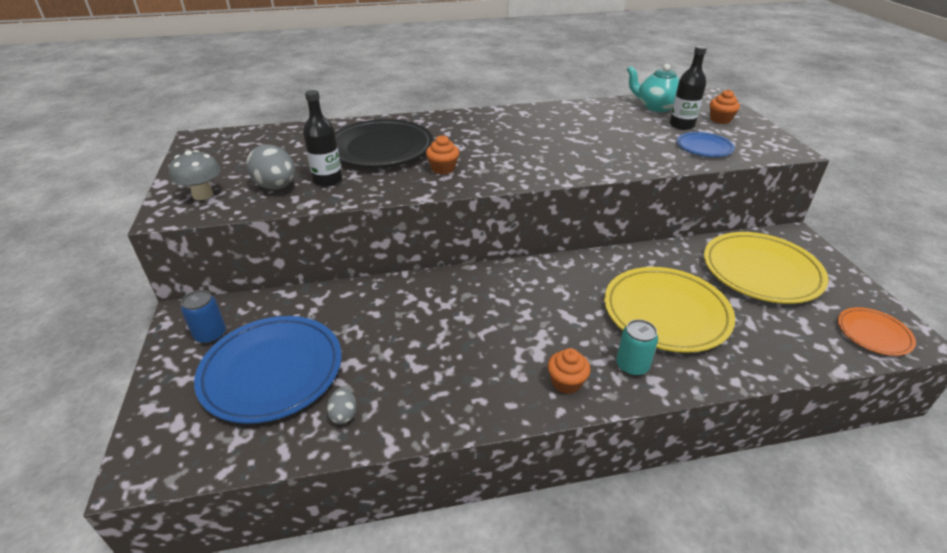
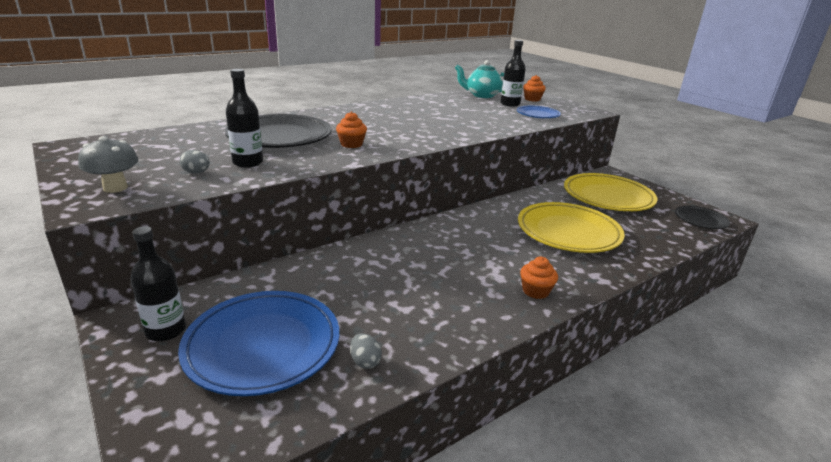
camera: 25 degrees left, 10 degrees down
blue can [181,290,226,344] -> black bottle [130,226,186,341]
grey egg [246,145,295,189] -> grey egg [180,150,210,174], size x0.53
turquoise can [616,319,658,376] -> none
orange plate [838,307,916,356] -> black plate [675,206,730,229]

